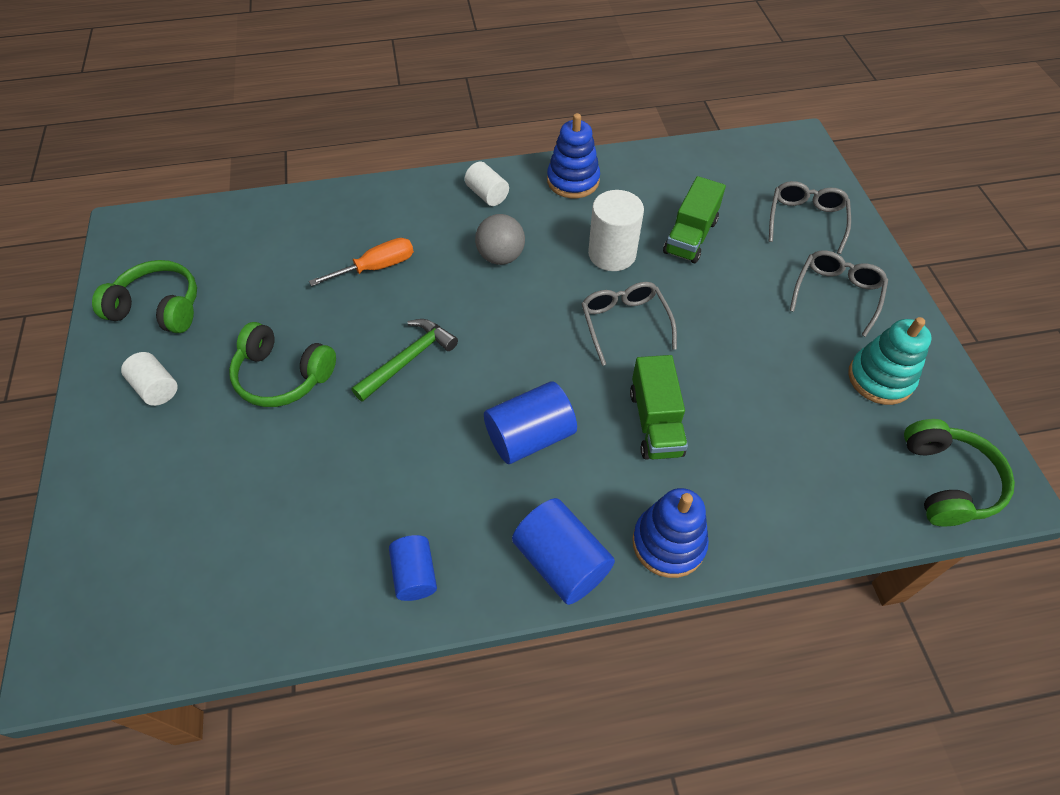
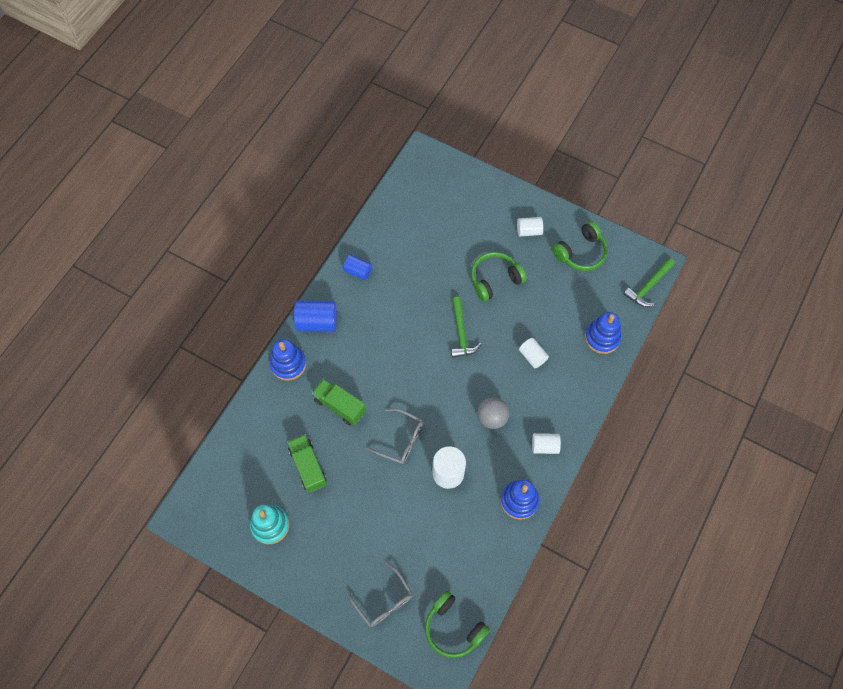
camera: 130 degrees right, 10 degrees up
orange screwdriver [309,238,414,286] -> white cylinder [519,338,549,368]
blue cylinder [484,382,577,464] -> none
green truck [663,176,726,263] -> green truck moved to [287,434,327,493]
grey glasses [790,250,888,337] -> none
green headphones [904,419,1015,526] -> green headphones moved to [425,591,490,658]
none -> blue stacking toy [585,312,622,354]
none -> green hammer [623,258,675,307]

